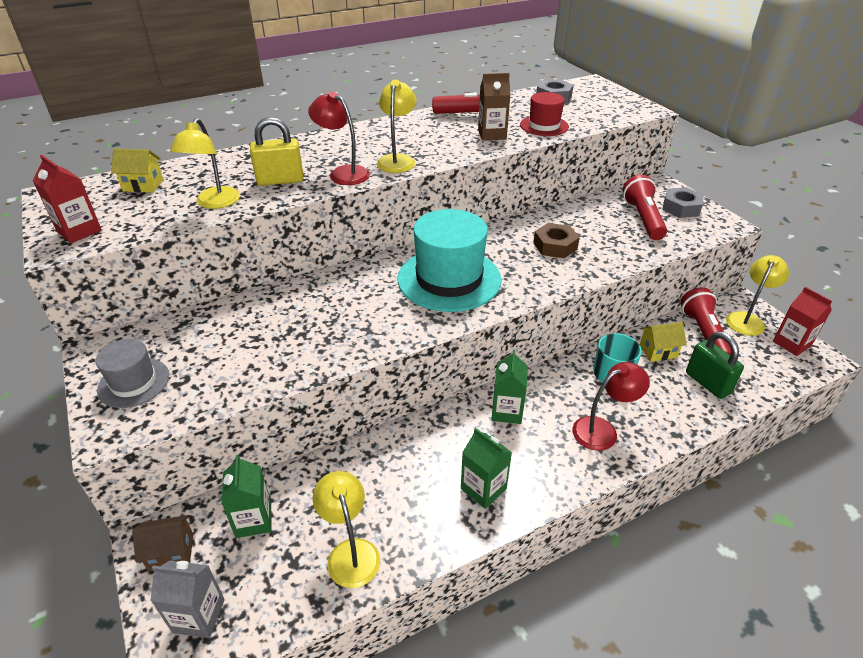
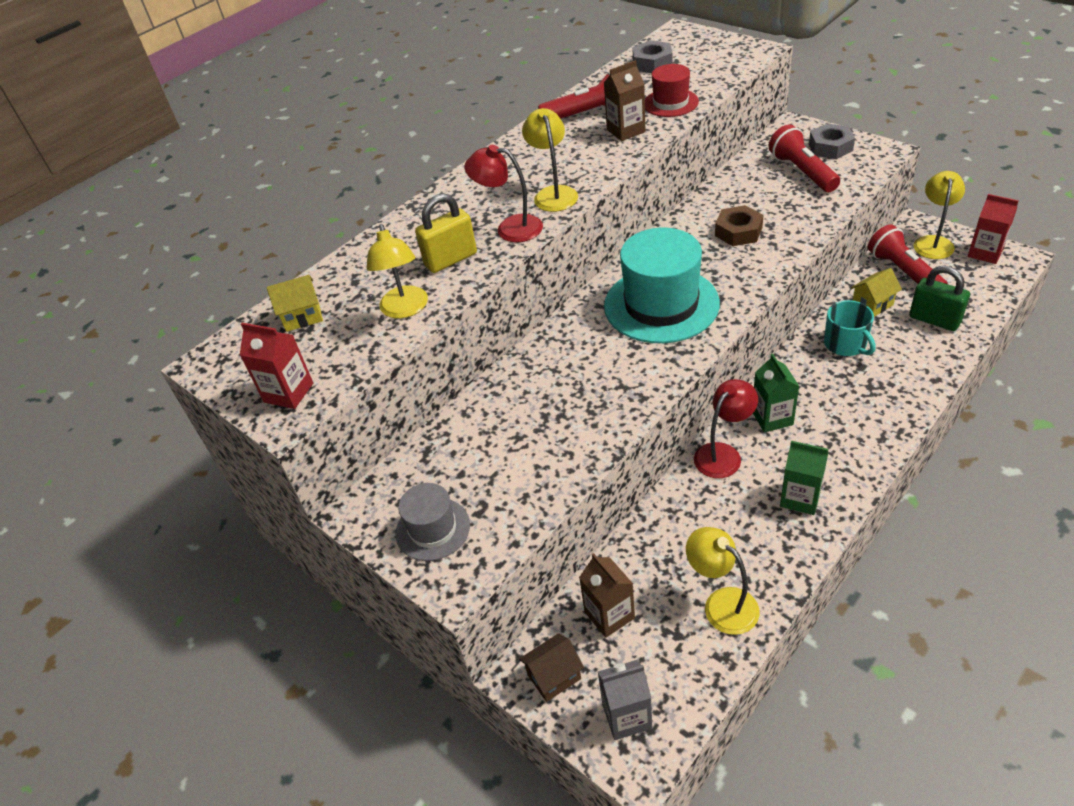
camera: 15 degrees left, 5 degrees up
green carton [221,455,272,538] -> brown carton [579,553,635,638]
red lamp [572,362,650,451] -> red lamp moved to [694,379,758,478]

